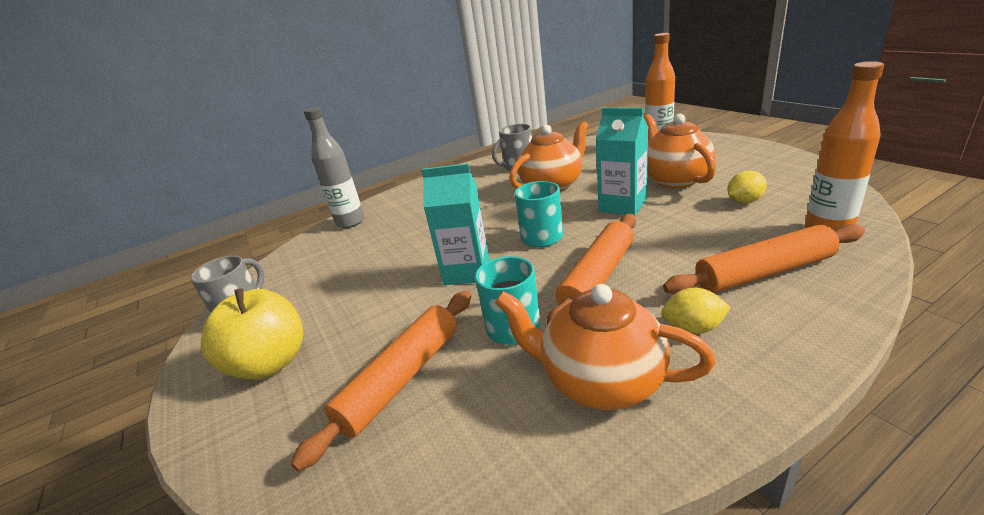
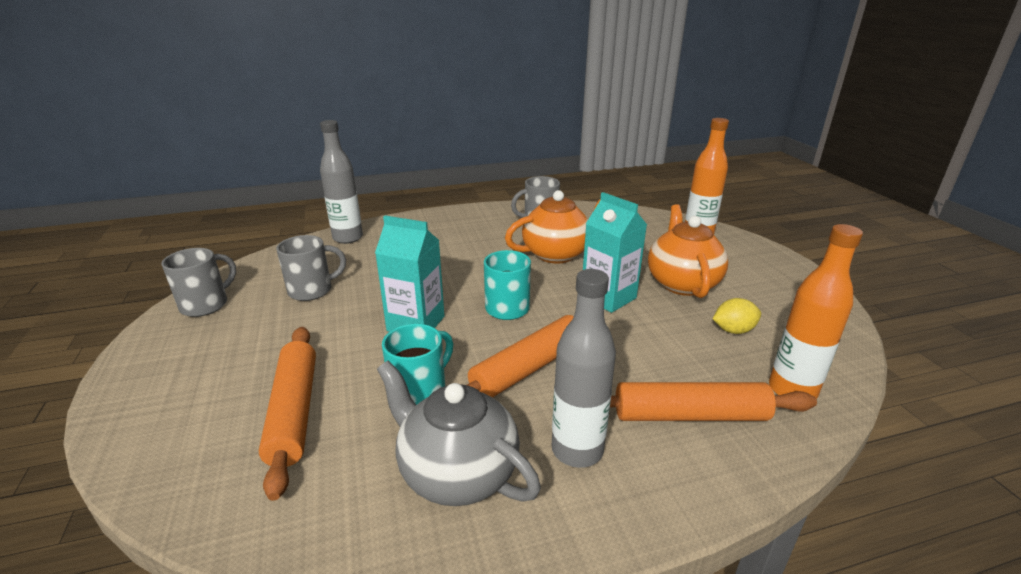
camera: 10 degrees right, 0 degrees up
yellow apple [201,289,303,380] -> none
orange rolling pin [291,291,472,471] -> orange rolling pin turned 60 degrees counterclockwise [259,327,316,501]
orange teapot [495,284,716,410] -> grey teapot [377,361,541,506]
yellow lemon [661,288,731,334] -> grey bottle [552,269,616,468]
none -> grey mug [276,235,346,301]

